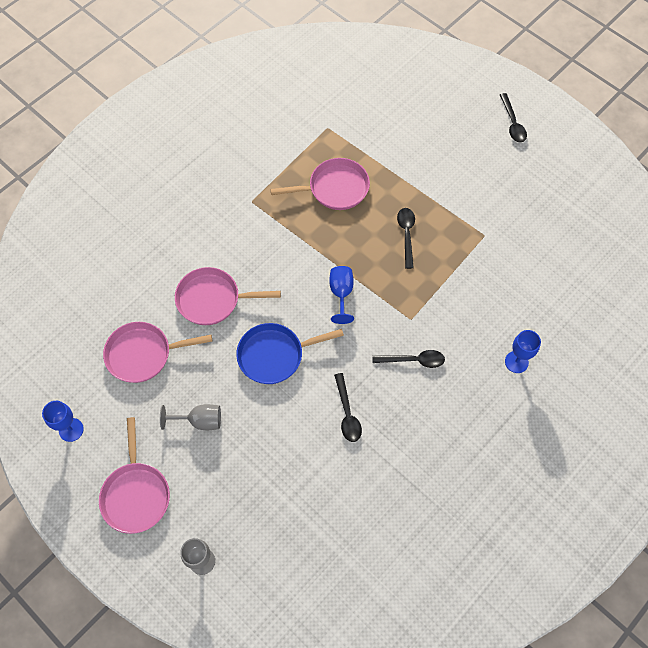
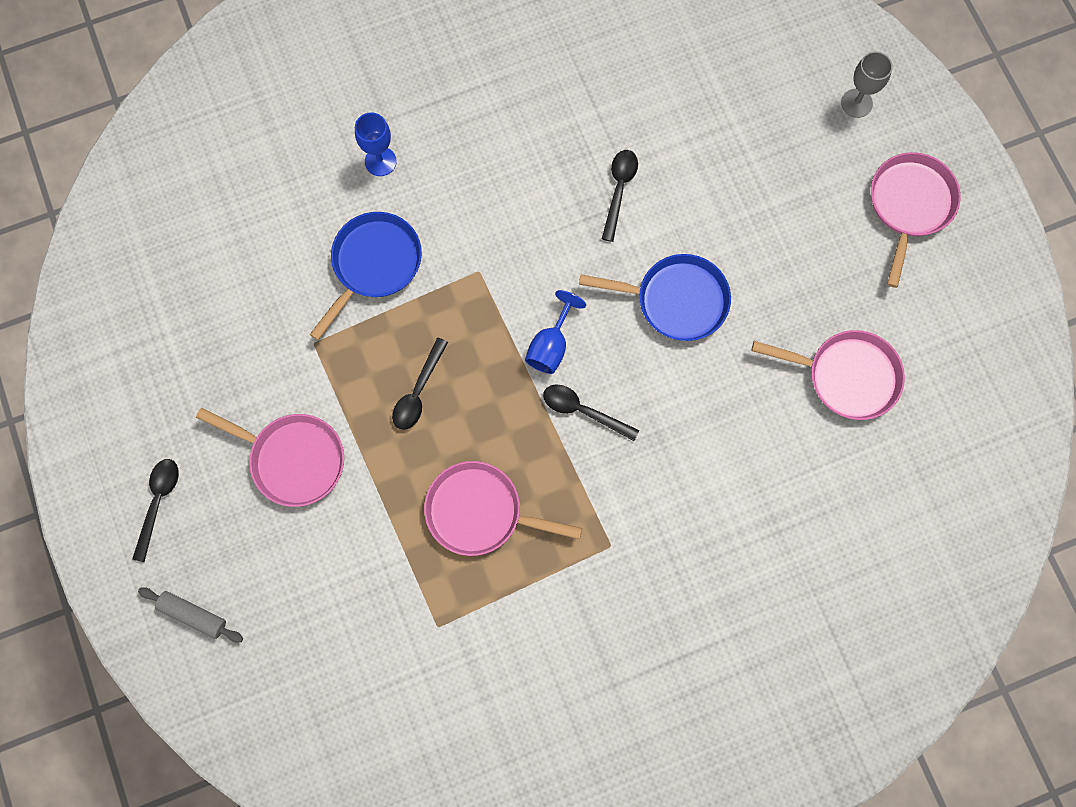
camera: 155 degrees left, 10 degrees up
blue goblet [42,401,84,442] -> none
grey goblet [160,404,221,430] -> none
pink pan [175,267,281,325] -> pink pan moved to [196,408,344,507]
black spoon [372,350,445,368] -> black spoon moved to [543,384,639,441]
none -> grey rolling pin [138,587,243,642]
none -> blue pan [309,212,422,340]

